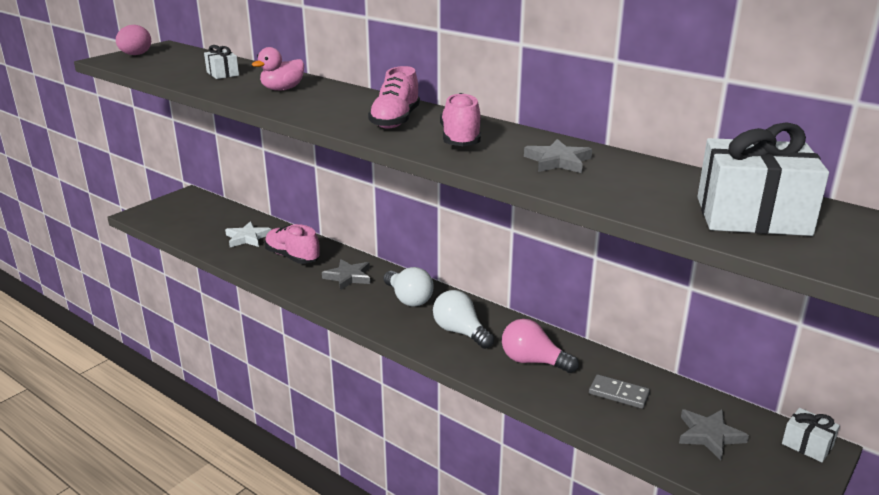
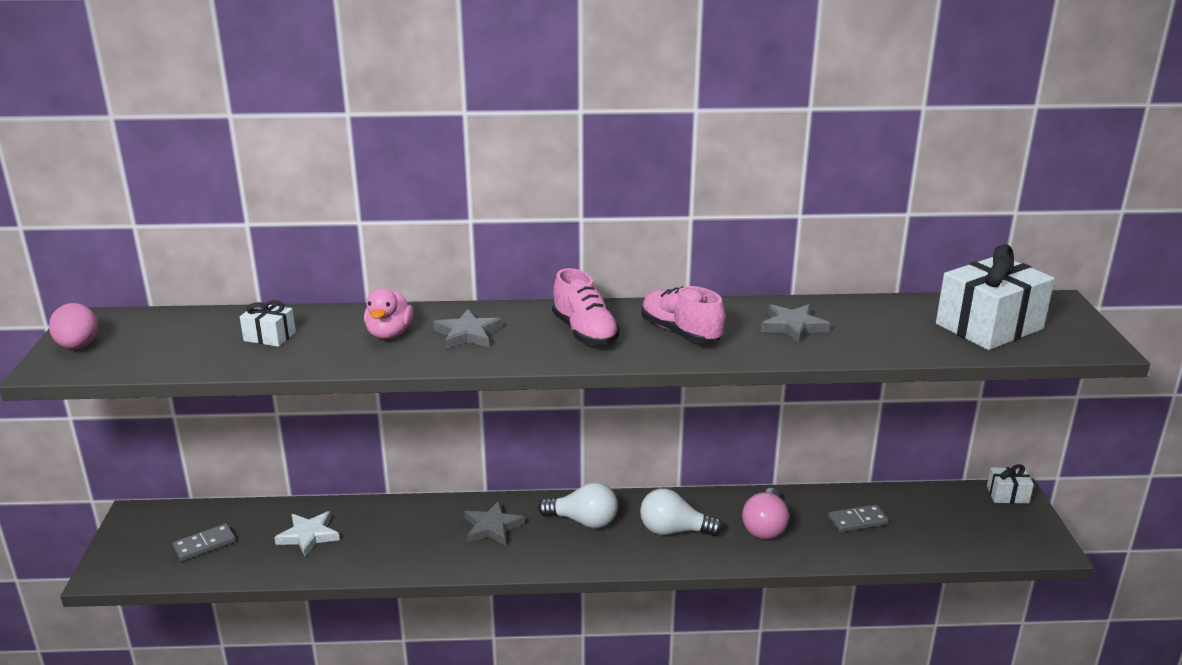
camera: 40 degrees left, 0 degrees up
pink shoe [265,224,320,264] -> none
pink light bulb [502,319,579,373] -> pink light bulb turned 60 degrees counterclockwise [742,488,789,539]
grey star [679,409,749,460] -> grey star moved to [433,309,502,349]
none -> grey domino [172,524,236,561]

